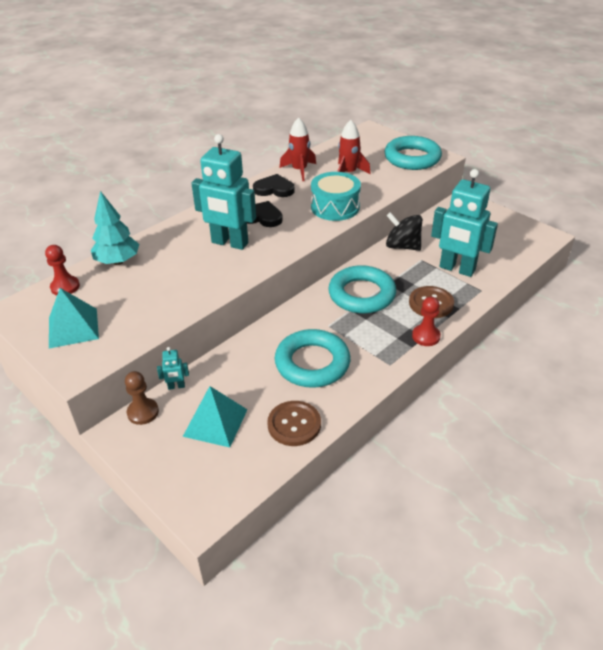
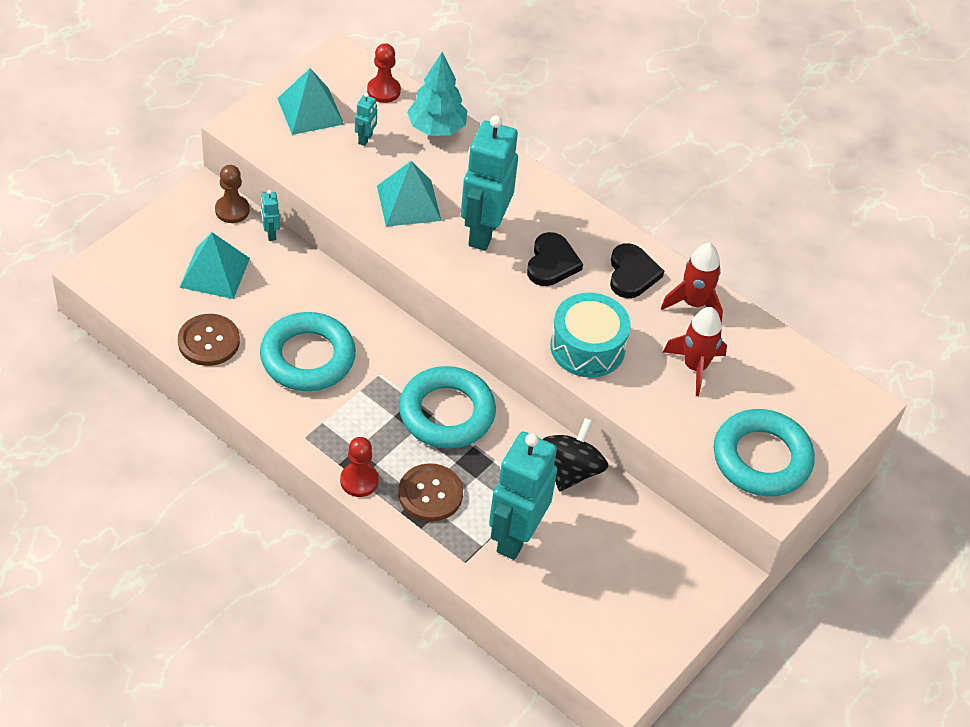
camera: 80 degrees right, 10 degrees up
none -> turquoise robot [355,93,377,146]
none -> turquoise pyramid [377,161,441,227]

